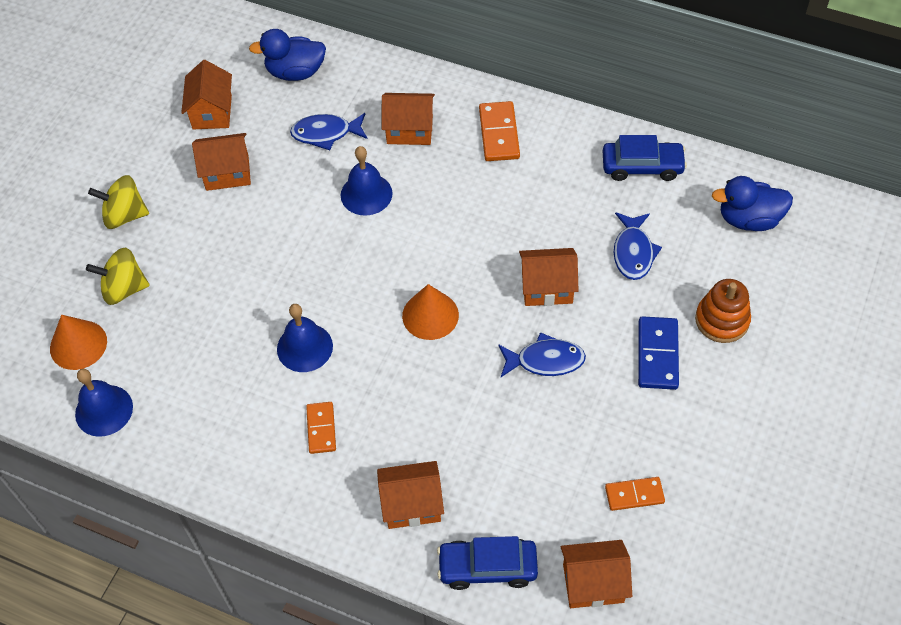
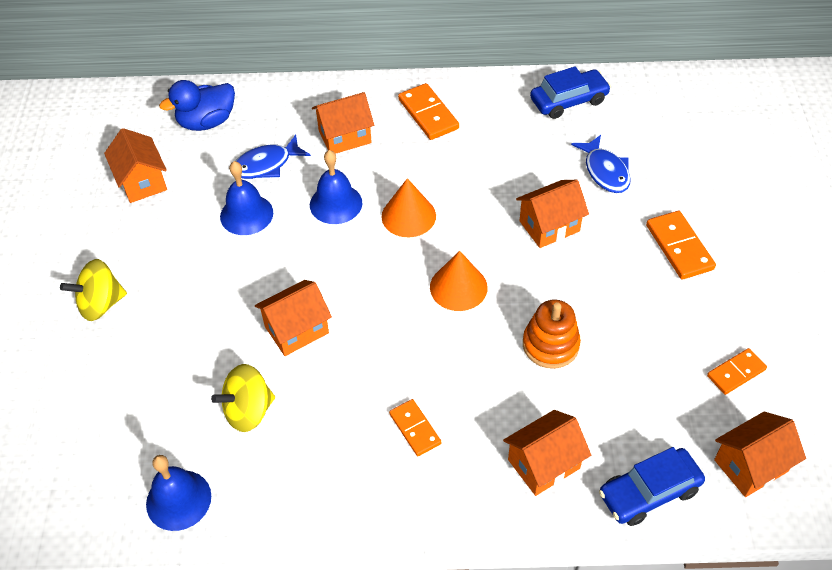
camera: 25 degrees left, 5 degrees down
orange cone [50,315,107,370] -> orange cone moved to [381,178,436,237]
yellow spinning top [86,248,150,305] -> yellow spinning top moved to [211,364,275,432]
orange house [192,133,251,191] -> orange house moved to [255,280,332,356]
blue bell [277,304,333,372] -> blue bell moved to [220,161,273,235]
blue fish [498,332,586,377] -> none
blue domino [638,316,679,390] -> orange domino [646,211,716,279]
orange stacking toy [695,279,751,343] -> orange stacking toy moved to [523,300,581,369]
blue duck [712,176,793,231] -> none

